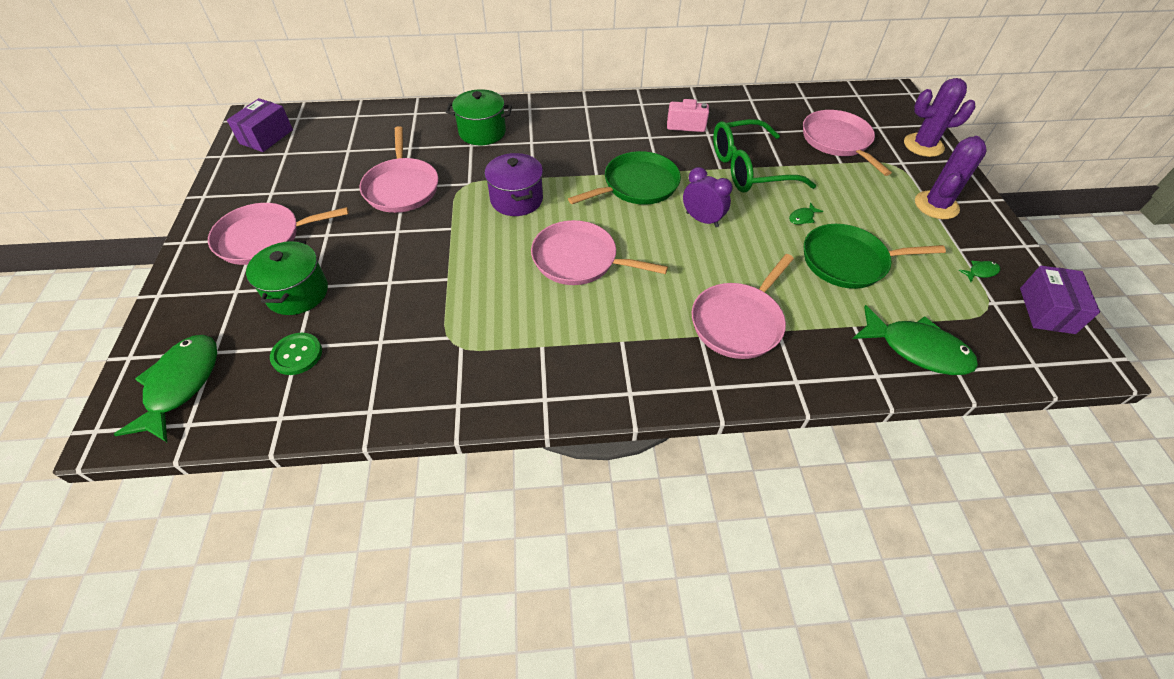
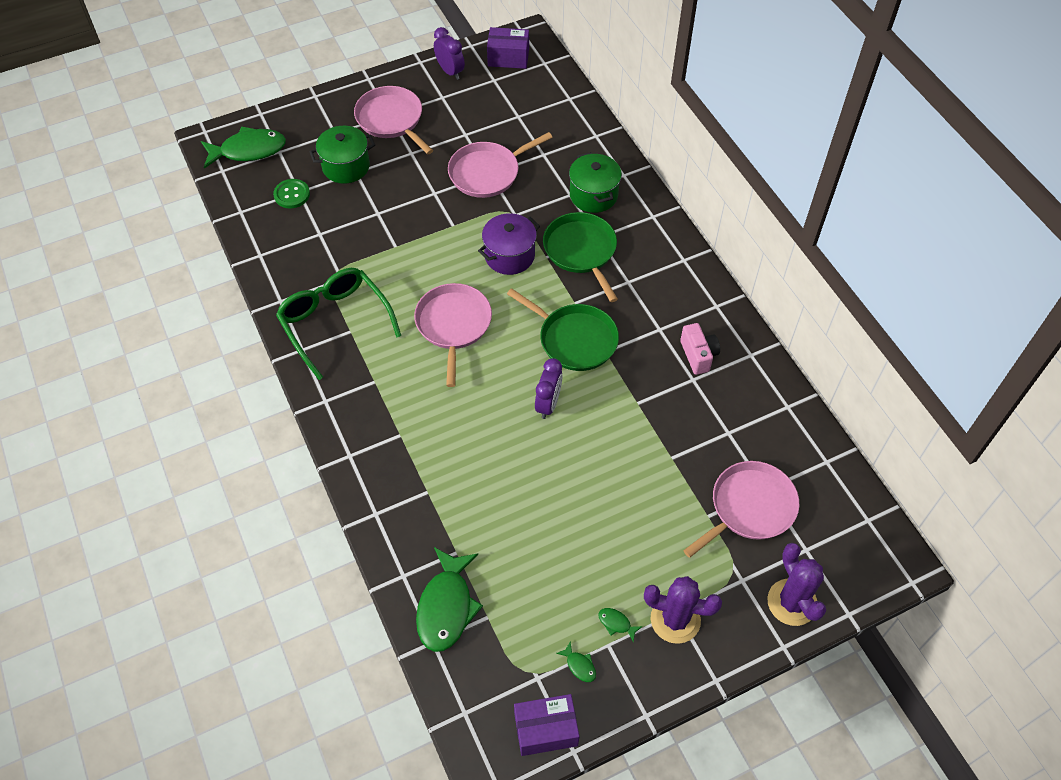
camera: 70 degrees right, 5 degrees up
pink pan [692,254,794,359] -> none
green glasses [713,119,817,193] -> green glasses moved to [276,268,401,380]
green fish [789,203,823,225] -> green fish moved to [598,608,643,642]
green pan [804,224,946,289] -> green pan moved to [543,212,618,302]
none -> purple clock [434,27,465,80]

